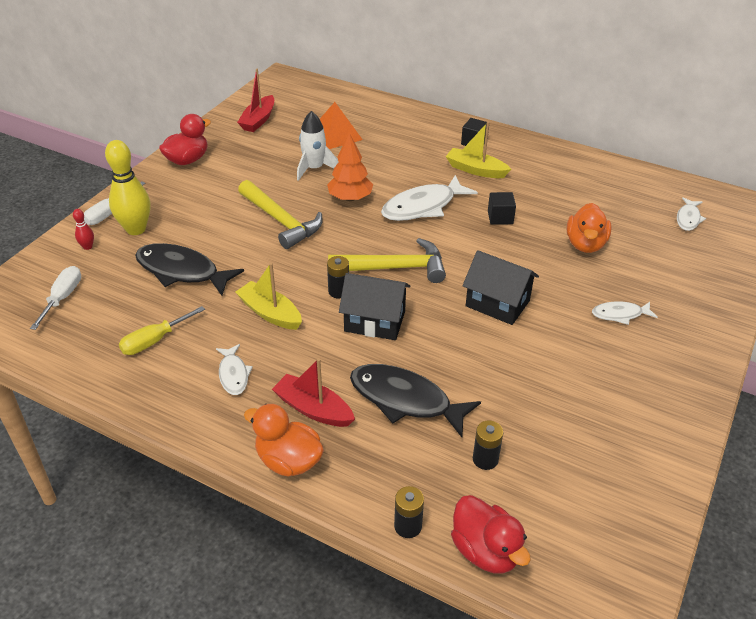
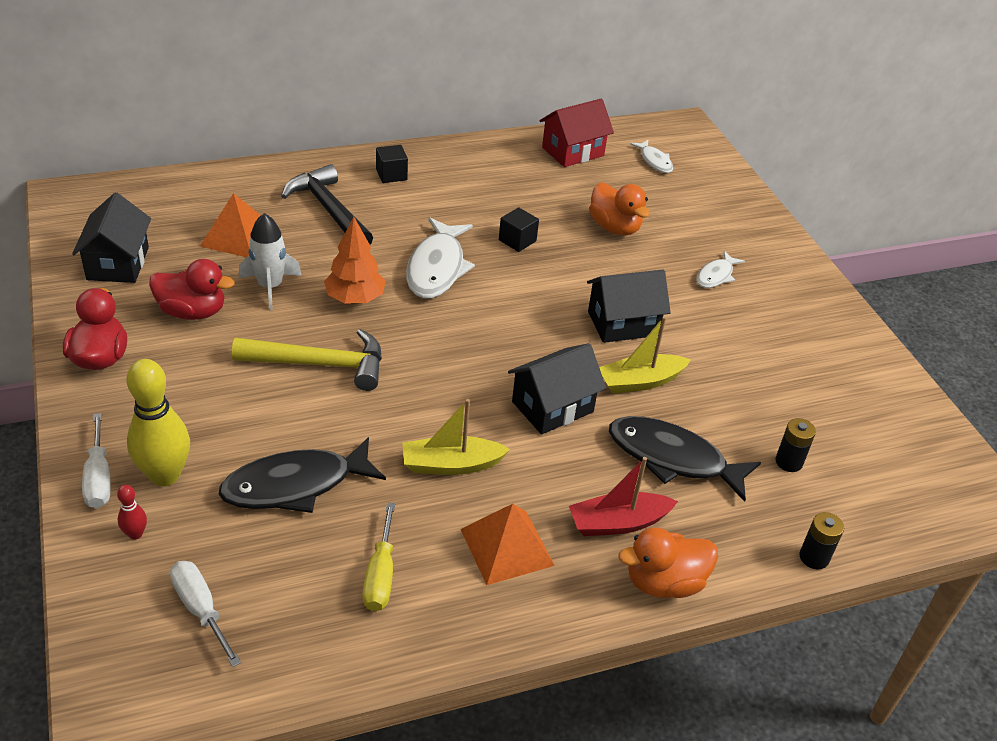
camera: 50 degrees left, 0 degrees up
white fish [216,344,253,395] -> orange pyramid [461,504,555,585]
red boat [237,69,274,132] -> black house [72,193,151,283]
black battery [327,256,349,298] -> none
yellow hammer [328,238,446,283] -> none
black fish [350,364,481,437] -> black fish turned 45 degrees clockwise [609,416,761,502]
yellow boat [446,121,511,178] -> yellow boat moved to [599,316,691,394]
red duck [451,495,531,574] -> red duck moved to [149,259,235,320]
none -> black hammer [281,164,373,244]
none -> red house [540,99,614,167]

